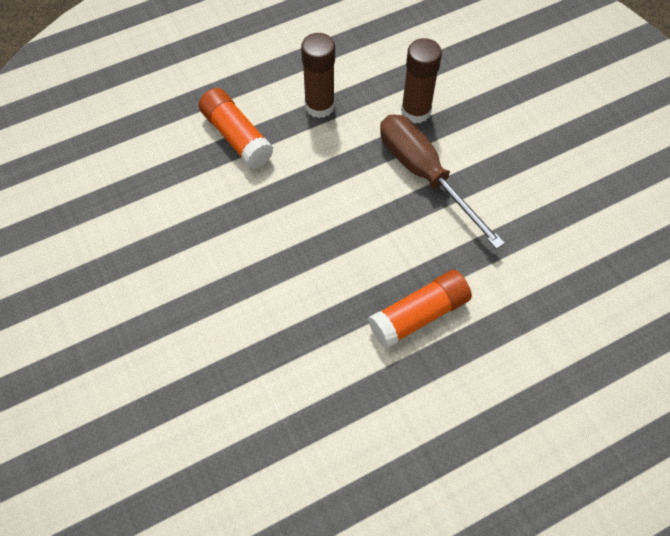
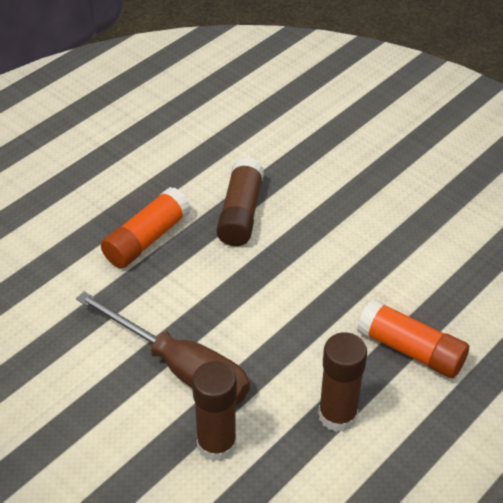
camera: 160 degrees right, 15 degrees down
none -> brown glue stick [216,158,264,246]

